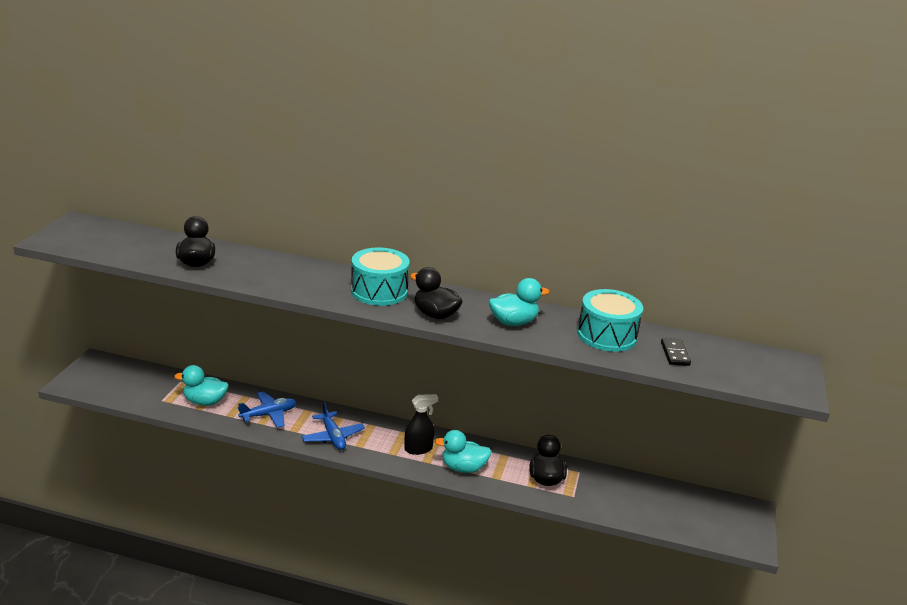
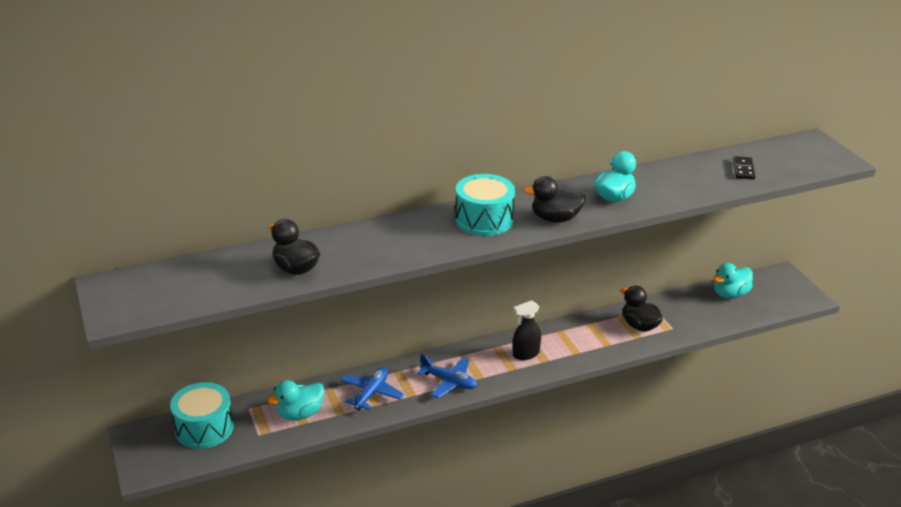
camera: 35 degrees left, 5 degrees up
black spray bottle [404,394,438,455] -> black spray bottle turned 150 degrees counterclockwise [513,300,541,360]
turquoise duck [434,430,492,473] -> turquoise duck moved to [713,263,753,298]
turquoise drum [577,289,643,352] -> turquoise drum moved to [170,382,234,449]
black domino [661,338,691,366] -> black domino turned 45 degrees clockwise [733,156,755,180]

